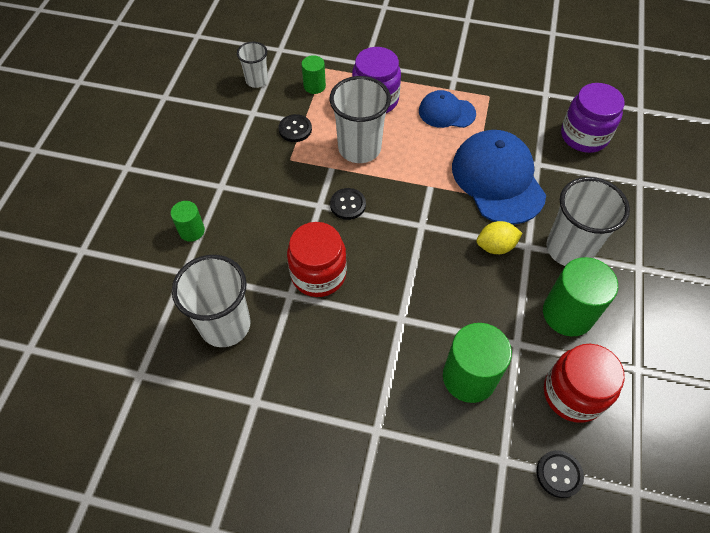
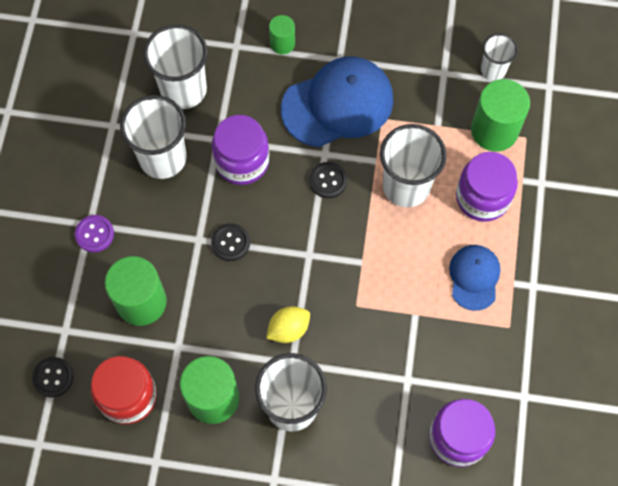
camera: 85 degrees right, 10 degrees up
black button [278,114,312,142] -> black button moved to [211,223,250,261]
red jar [287,222,347,297] -> purple jar [212,115,269,185]
green cylinder [302,55,326,94] -> green cylinder [471,79,530,152], size x1.84
blue cap [452,130,546,225] -> blue cap moved to [281,56,393,147]
yellow lemon [477,221,523,254] -> yellow lemon turned 75 degrees clockwise [266,306,310,343]
none -> purple button [75,215,114,253]
none -> white cup [120,95,187,179]

